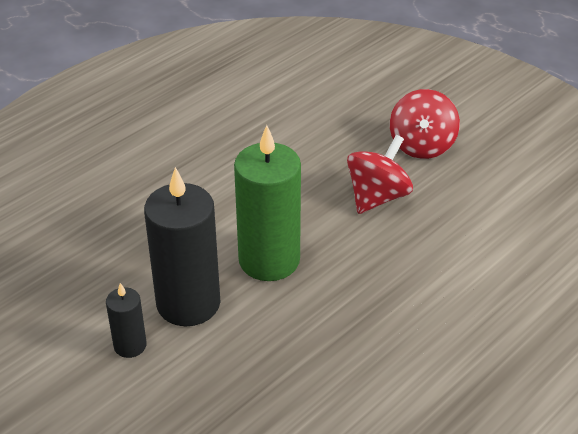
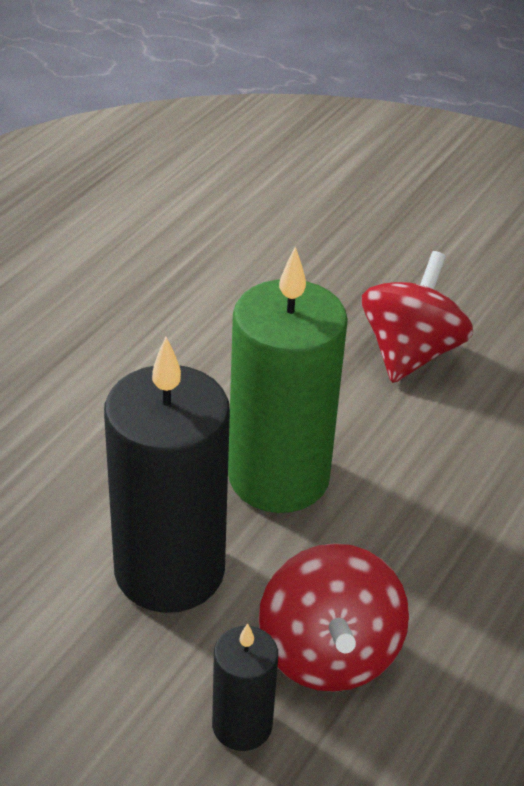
camera: 15 degrees left, 0 degrees up
black candle [106,283,147,358] -> black candle moved to [212,623,278,751]
red spinning top [390,89,460,159] -> red spinning top moved to [258,543,409,692]

